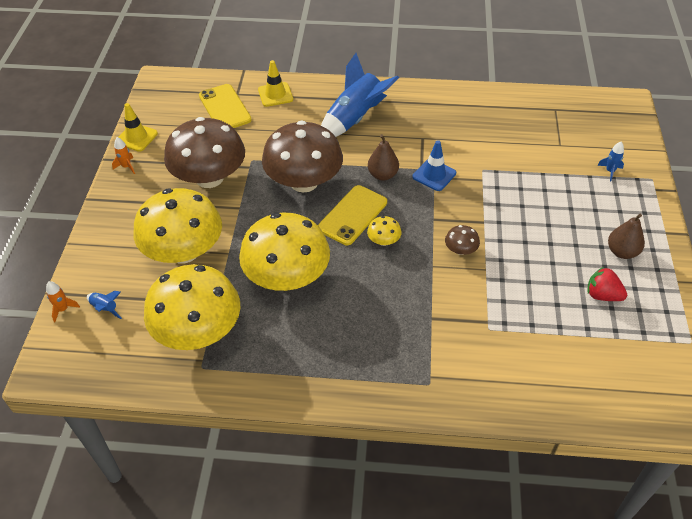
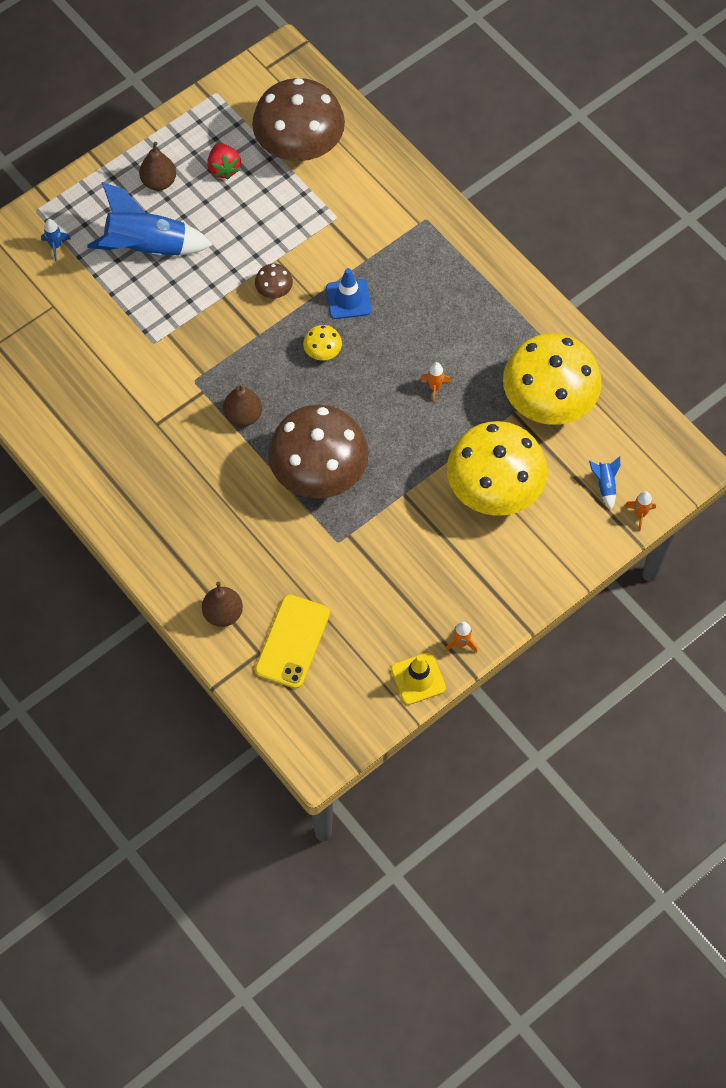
camera: 135 degrees left, 15 degrees up
brown mushroom [164,117,245,188] -> brown mushroom moved to [252,78,345,161]
yellow mushroom [239,213,330,291] -> orange rocket [420,362,451,403]
yellow traffic cone [258,60,293,107] -> brown pear [202,582,243,627]
yellow phone [318,185,387,245] -> none
blue rocket [321,53,399,137] -> blue rocket moved to [87,182,213,257]
blue traffic cone [412,140,456,191] -> blue traffic cone moved to [326,268,371,319]

